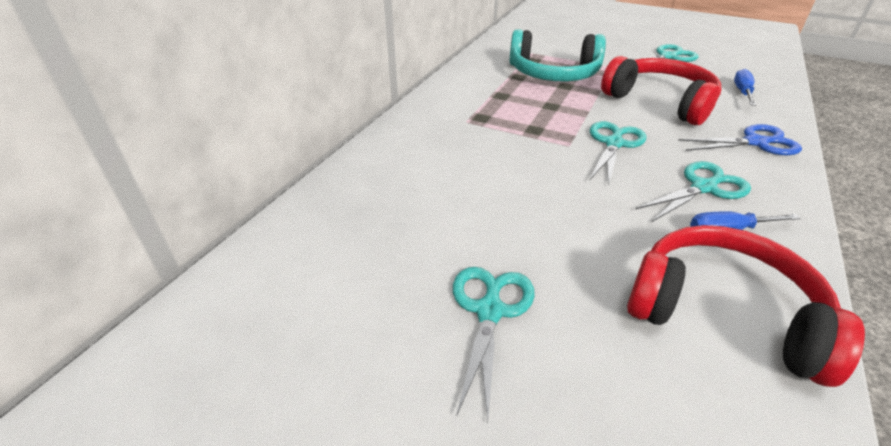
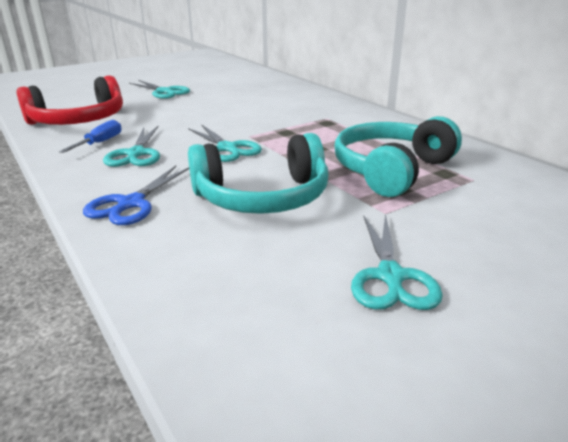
camera: 120 degrees right, 10 degrees down
red headphones [601,56,721,125] -> turquoise headphones [188,133,329,214]
blue screwdriver [734,69,756,106] -> none

